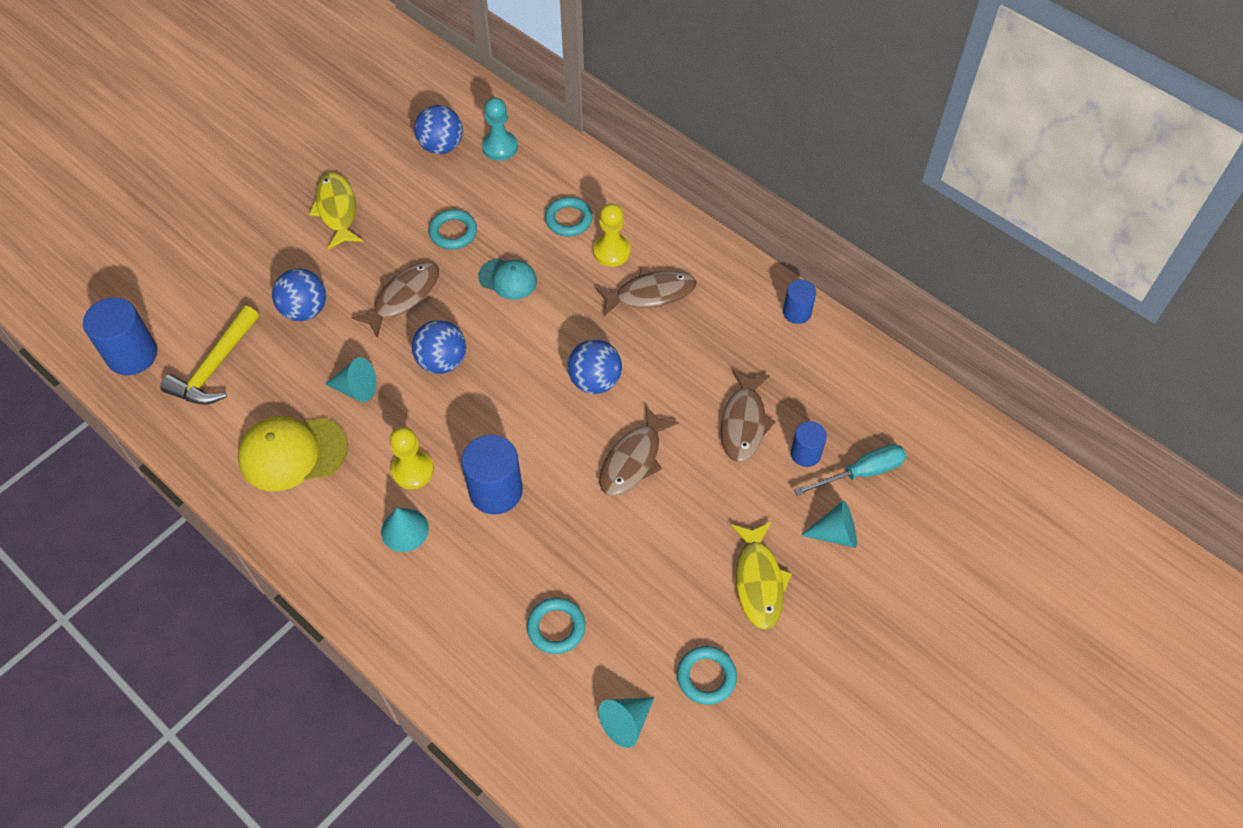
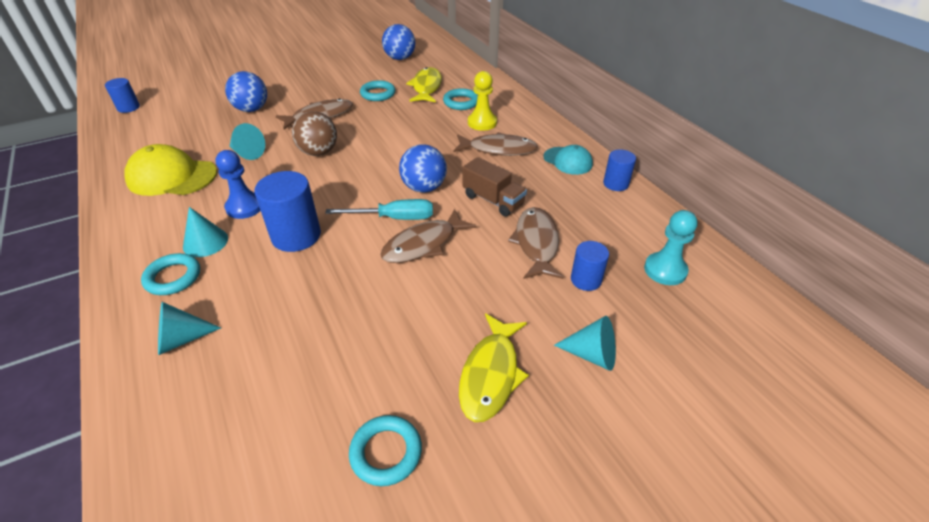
camera: 20 degrees right, 15 degrees down
blue cylinder [83,297,157,375] -> blue cylinder [105,78,140,113], size x0.58
yellow hammer [160,305,259,404] -> none
yellow fish [309,173,363,250] -> yellow fish moved to [406,67,442,102]
yellow pawn [390,427,434,489] -> blue pawn [215,150,260,219]
blue ball [412,320,466,374] -> brown ball [292,111,337,156]
turquoise cap [478,258,537,300] -> turquoise cap moved to [544,145,593,175]
turquoise pawn [482,98,518,161] -> turquoise pawn moved to [644,210,698,285]
turquoise ring [527,598,586,654] -> turquoise ring moved to [141,253,200,295]
turquoise cone [598,697,654,748] -> turquoise cone moved to [158,302,221,355]
brown fish [721,369,776,462] -> brown fish turned 150 degrees clockwise [508,207,563,279]
turquoise screwdriver [794,444,906,496] -> turquoise screwdriver moved to [325,199,433,220]
none -> brown truck [462,157,527,217]

